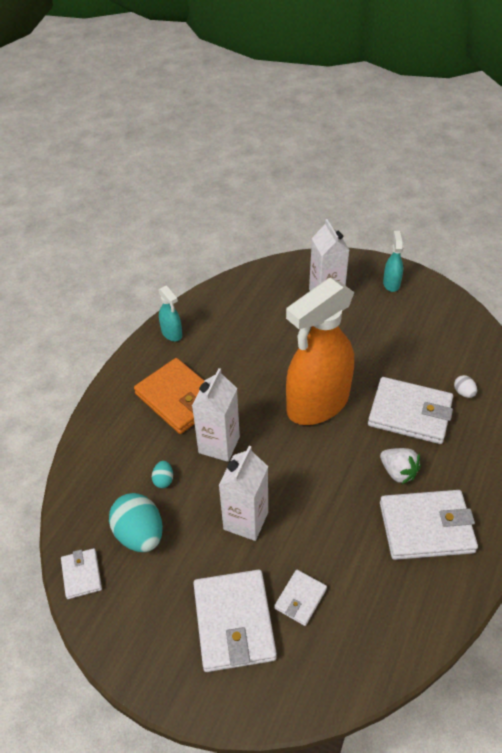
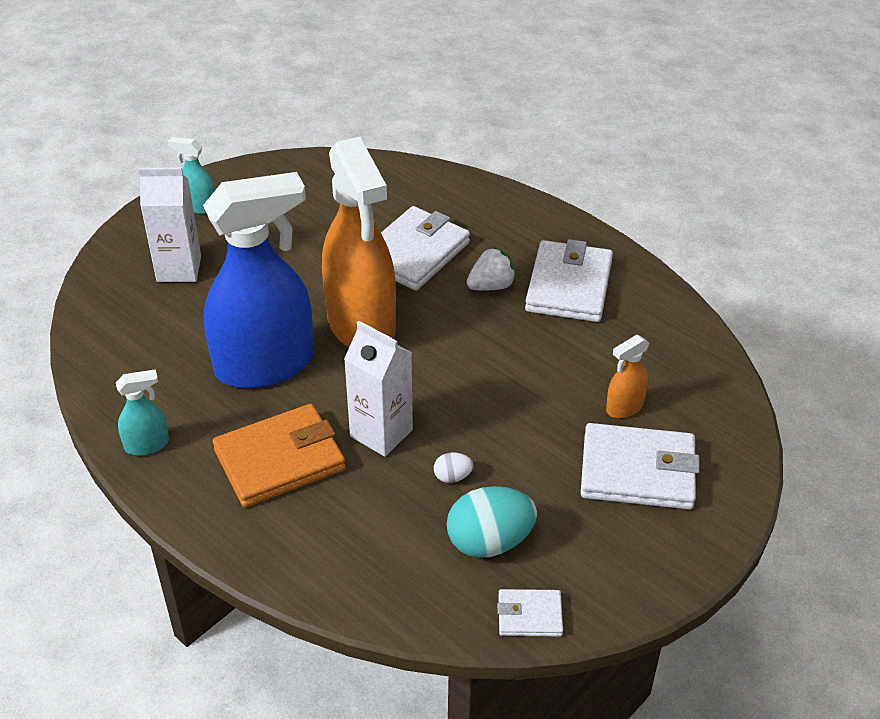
camera: 75 degrees left, 5 degrees down
turquoise egg [152,461,173,488] -> none
white carton [219,446,268,541] -> none
white wallet [274,570,327,626] -> orange spray bottle [606,335,650,418]
white egg [454,375,477,398] -> white egg moved to [434,453,473,483]
none -> blue spray bottle [203,172,314,388]

